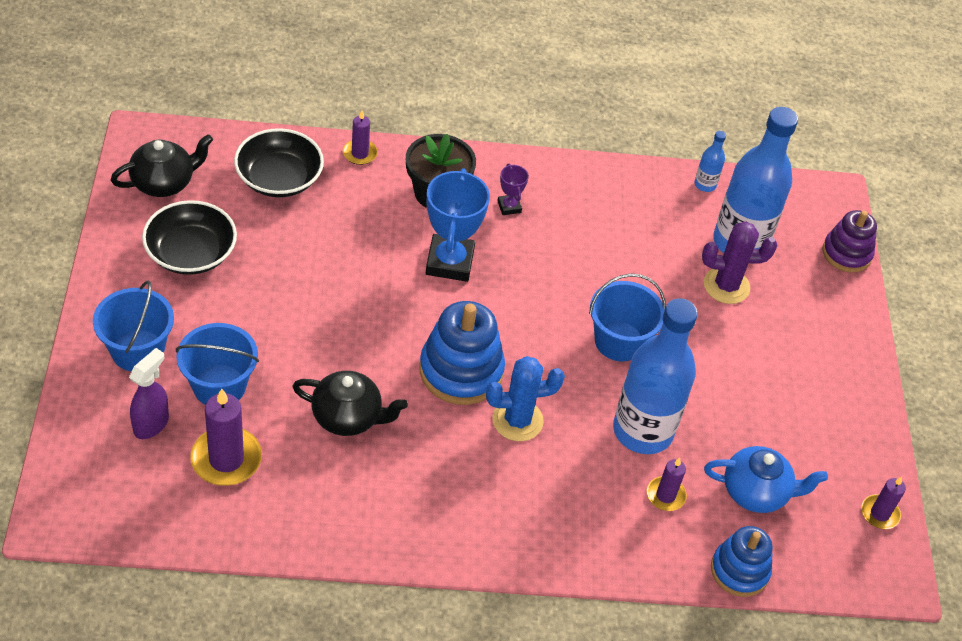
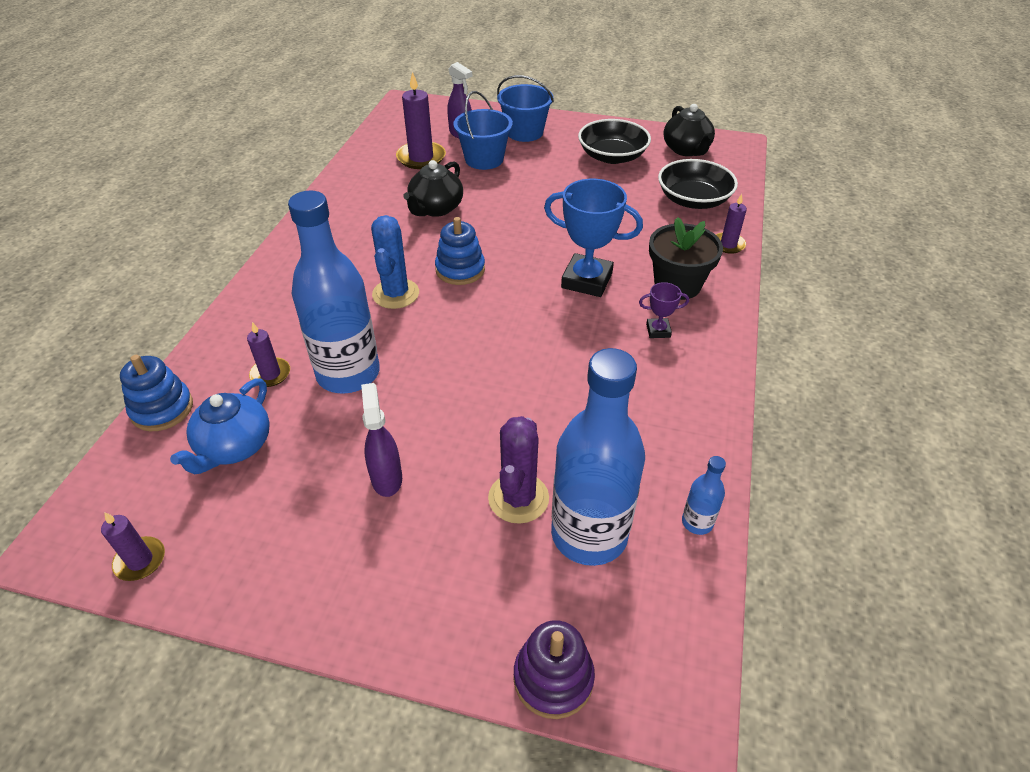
camera: 110 degrees right, 5 degrees down
blue stacking toy [420,301,505,405] -> blue stacking toy [435,217,485,285], size x0.65
blue bucket [589,274,666,361] -> none
none -> purple spray bottle [361,383,402,497]

